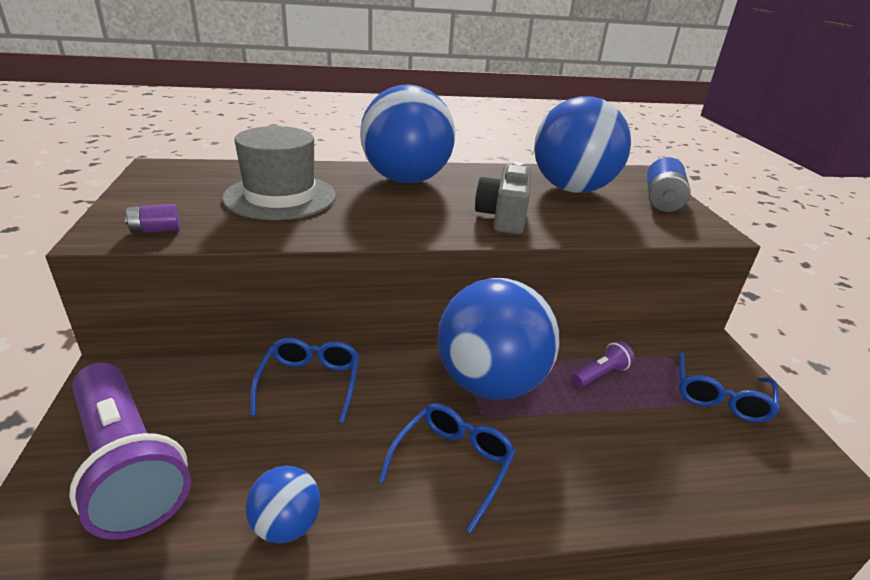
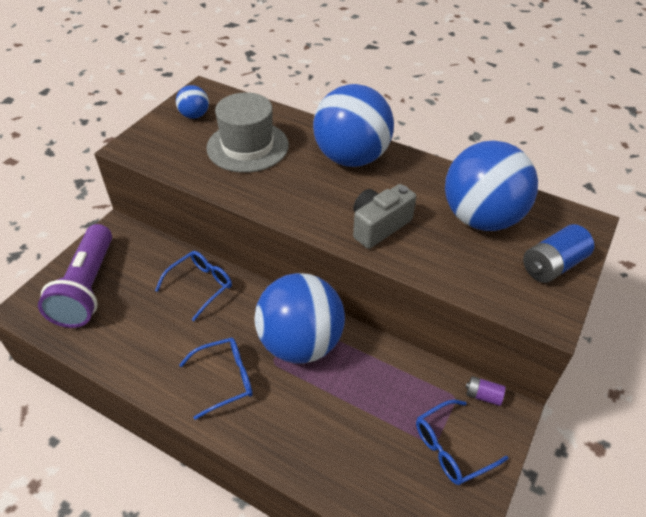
camera: 40 degrees right, 15 degrees up
purple battery [125,204,180,234] -> purple battery moved to [466,376,506,406]
blue ball [245,466,320,543] -> blue ball moved to [176,85,209,119]
purple flashlight [572,341,635,387] -> none

